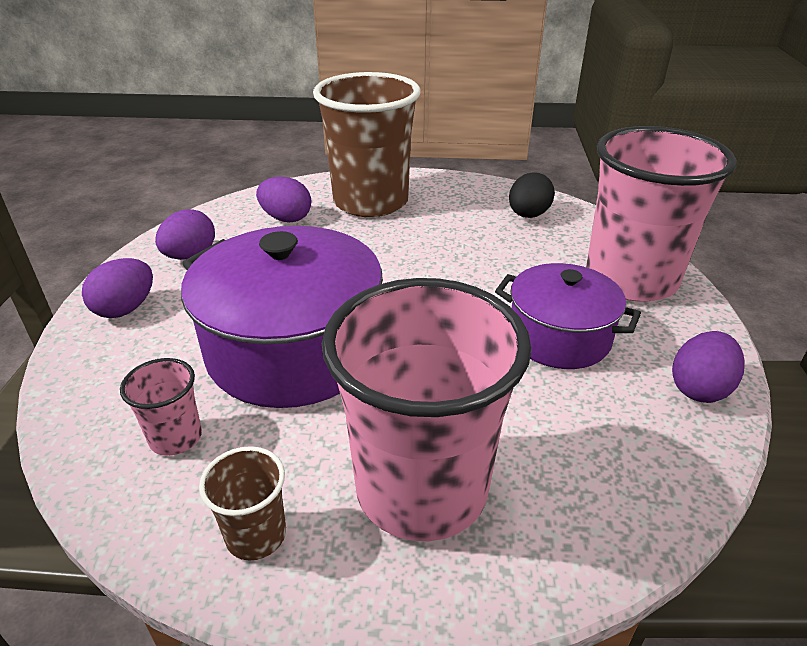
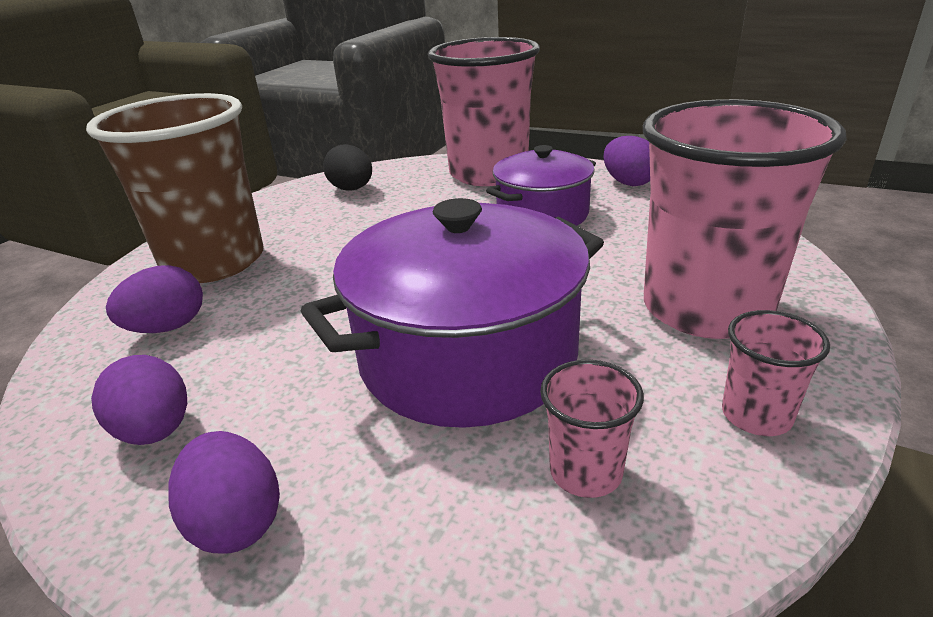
camera: 65 degrees left, 5 degrees down
brown cup [199,446,286,561] -> pink cup [722,310,830,436]

